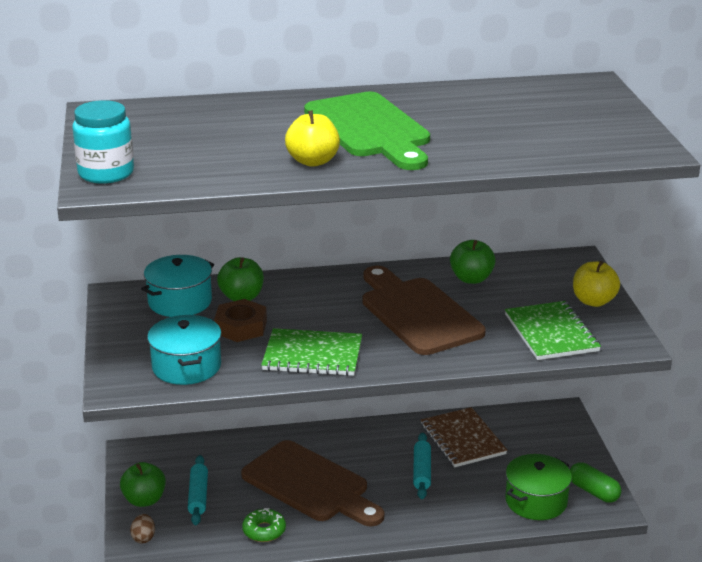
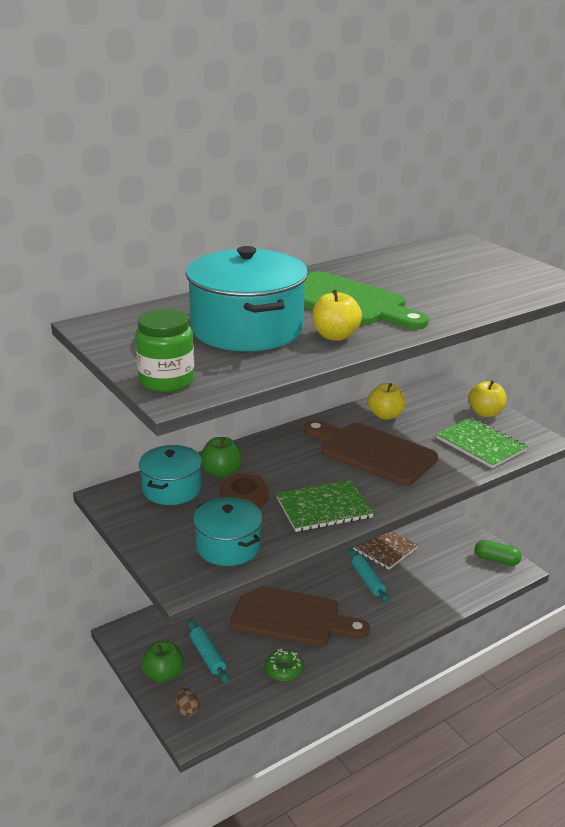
camera: 25 degrees left, 0 degrees up
turquoise jar [72,100,134,184] -> green jar [135,309,195,392]
green apple [450,240,496,284] -> yellow apple [368,383,405,420]
green pot [506,454,572,520] -> none
none -> turquoise pot [186,246,308,351]

